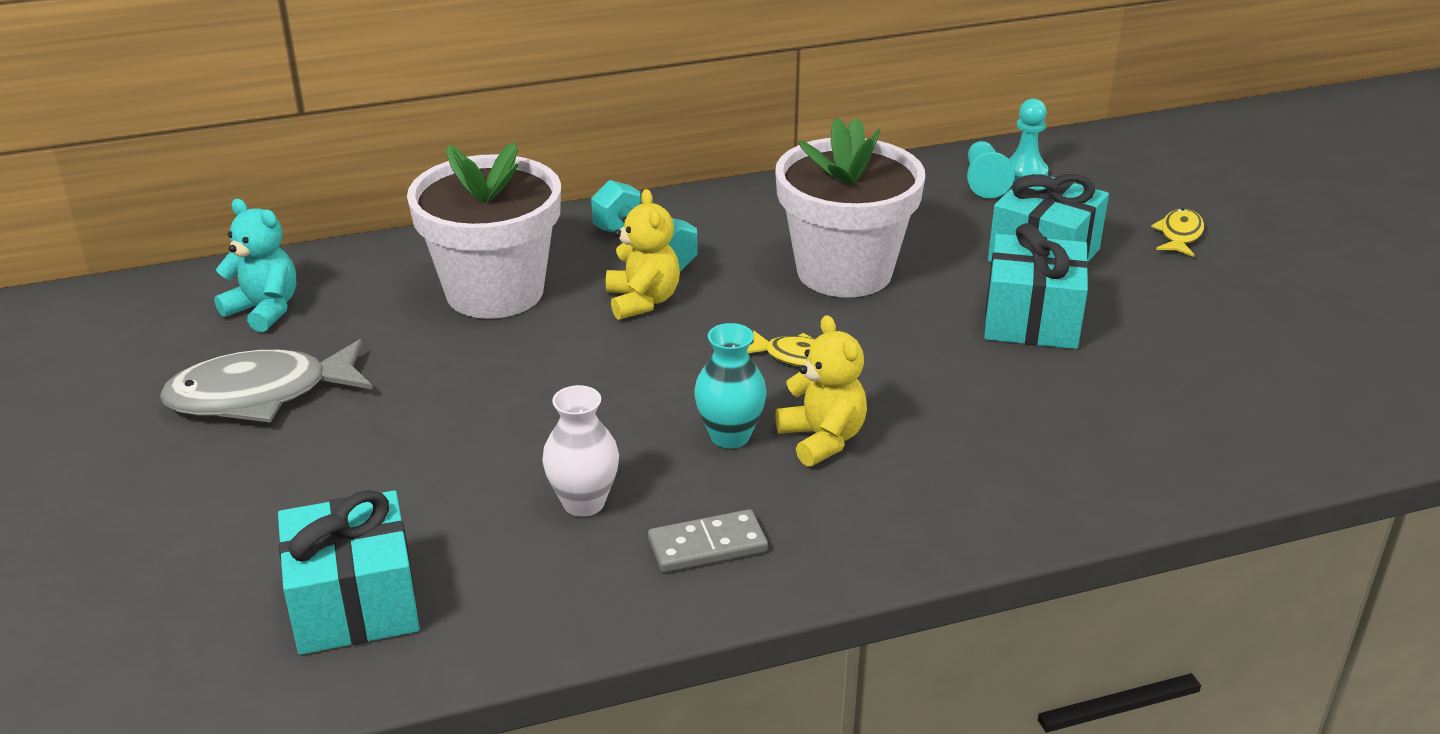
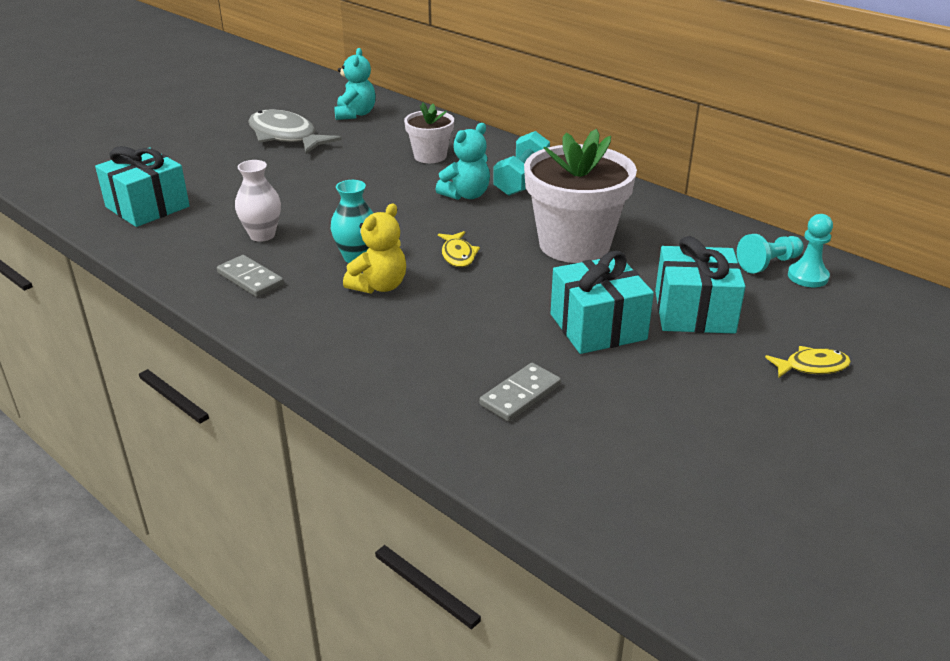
camera: 60 degrees right, 0 degrees up
white flower pot [407,142,561,319] -> white flower pot [404,102,454,163], size x0.54
yellow teddy bear [606,189,680,320] -> turquoise teddy bear [435,123,490,200]
none -> grey domino [479,363,561,422]

